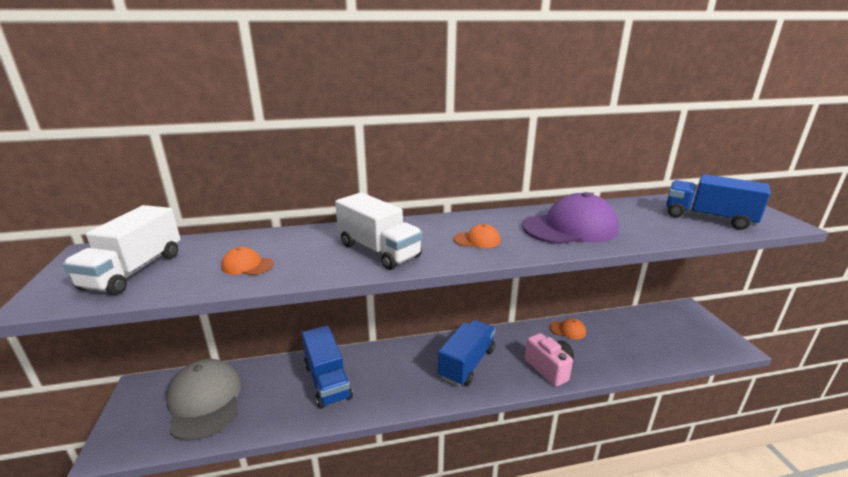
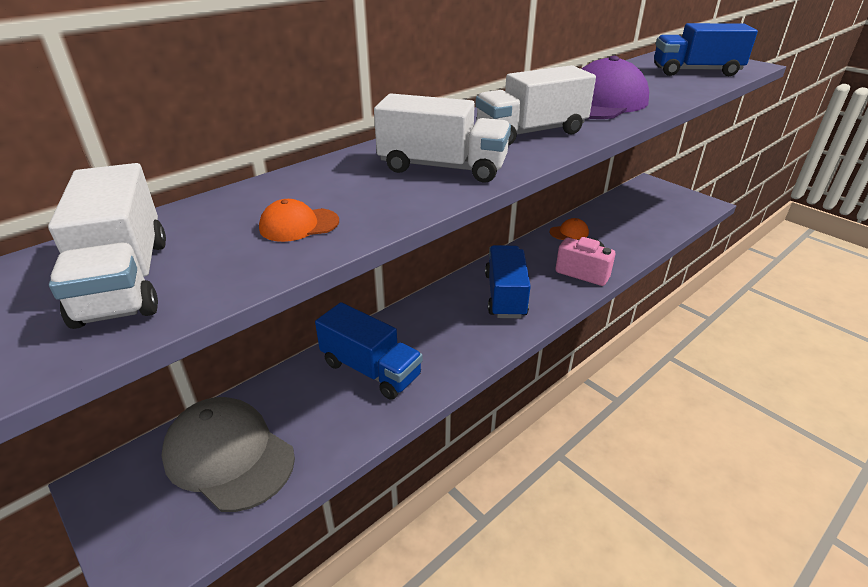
camera: 30 degrees left, 10 degrees up
orange cap [454,224,500,248] -> white truck [475,65,596,146]

